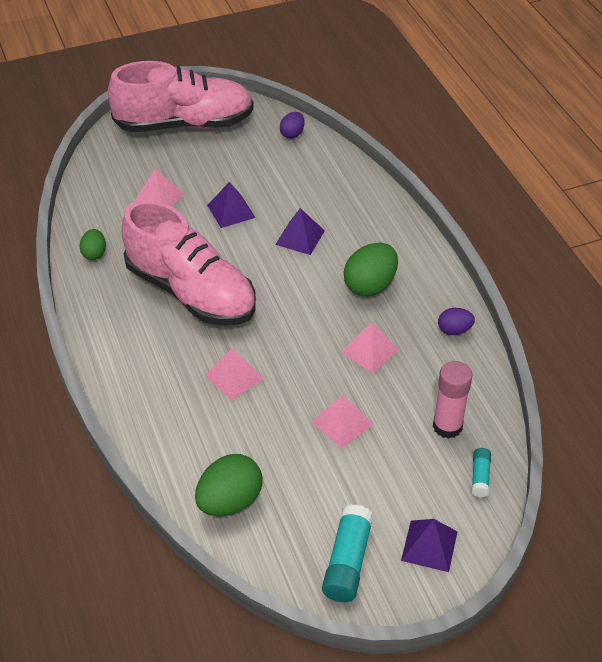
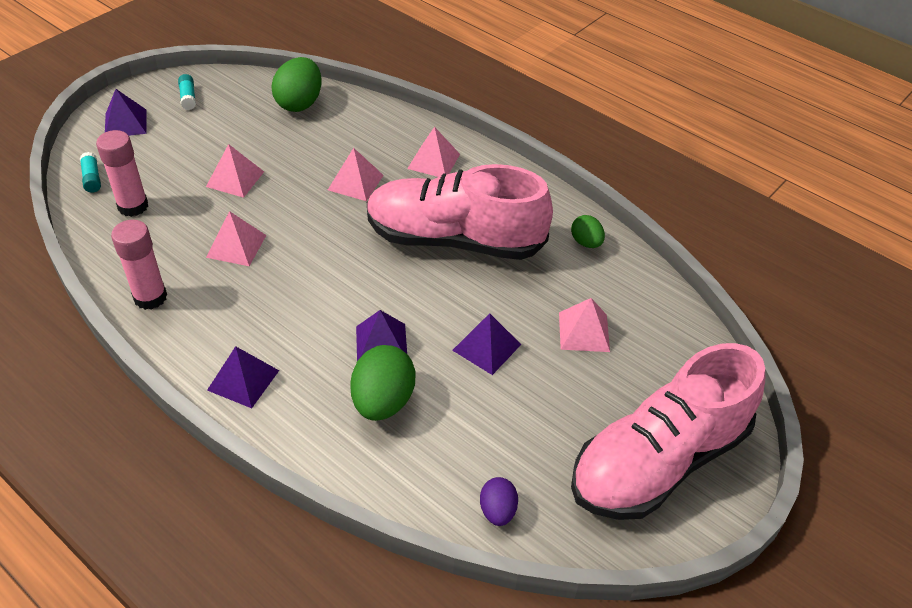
camera: 150 degrees right, 0 degrees up
turquoise glue stick [322,504,374,602] -> turquoise glue stick [178,74,196,110], size x0.55
green egg [344,243,398,297] -> green egg moved to [350,345,416,421]
purple egg [438,308,475,335] -> pink glue stick [111,220,167,310]
none -> purple pyramid [207,346,279,408]
none -> pink pyramid [407,127,460,177]

